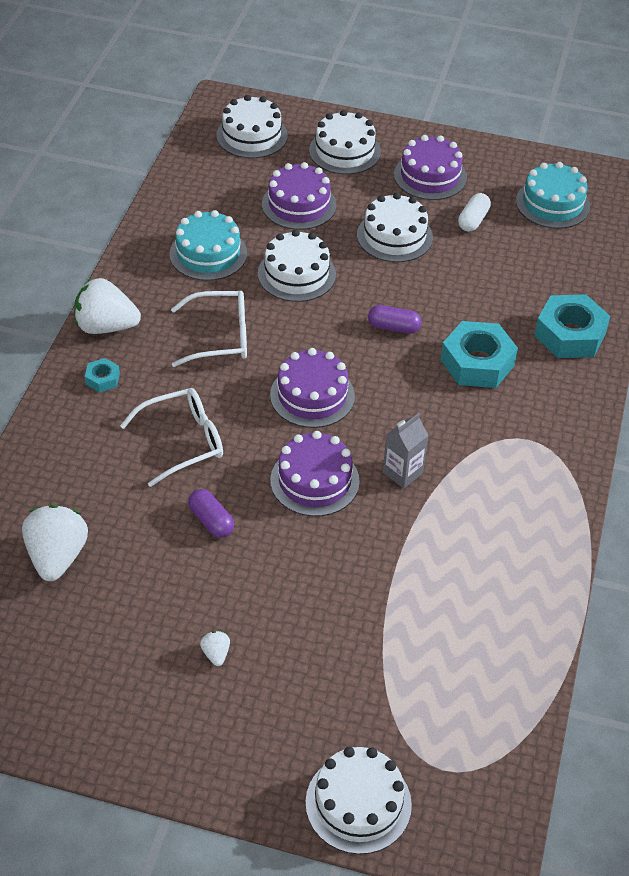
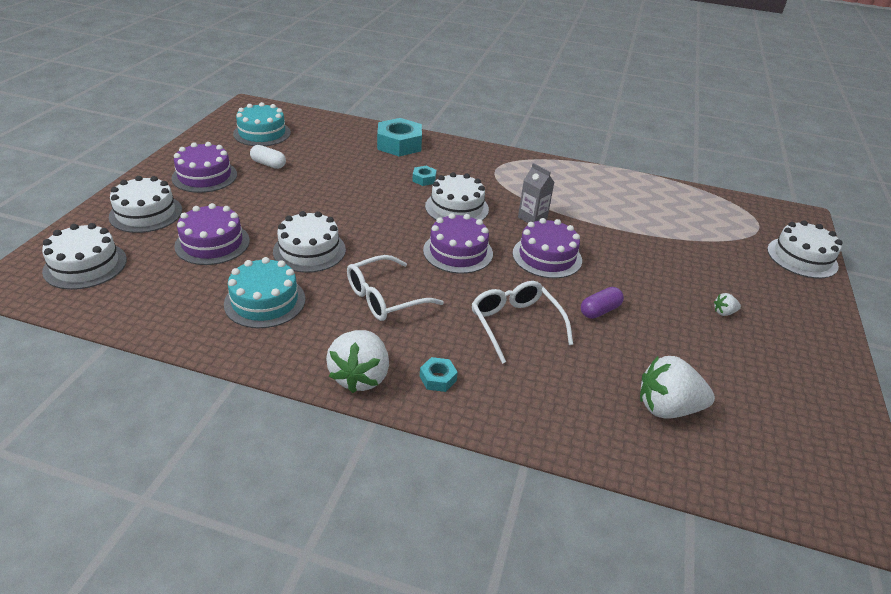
camera: 90 degrees left, 10 degrees down
white glasses [171,291,247,367] -> white glasses turned 120 degrees counterclockwise [347,255,444,321]
white cake [357,193,433,262] -> white cake moved to [425,172,489,220]
purple capsule [368,305,422,334] -> none
turquoise nut [441,321,518,388] -> turquoise nut [412,166,437,186], size x0.48

